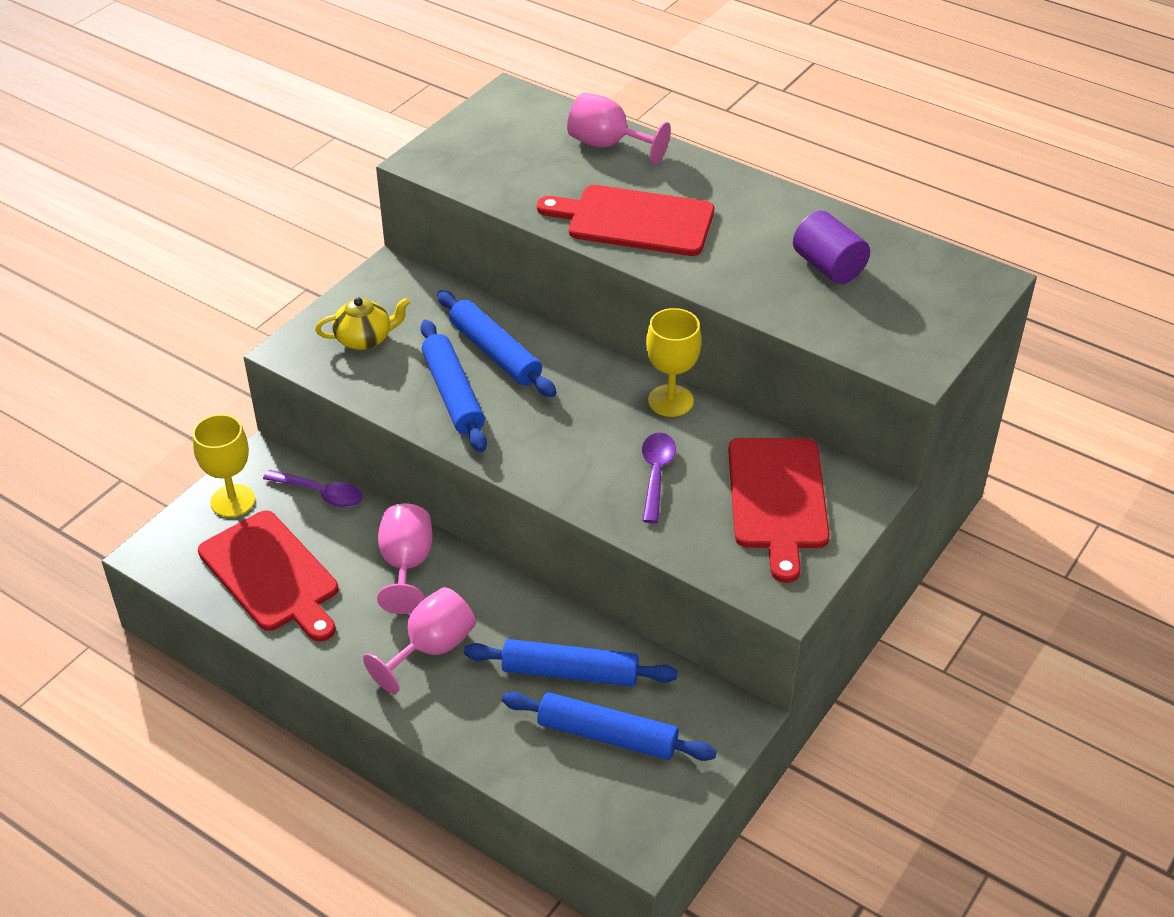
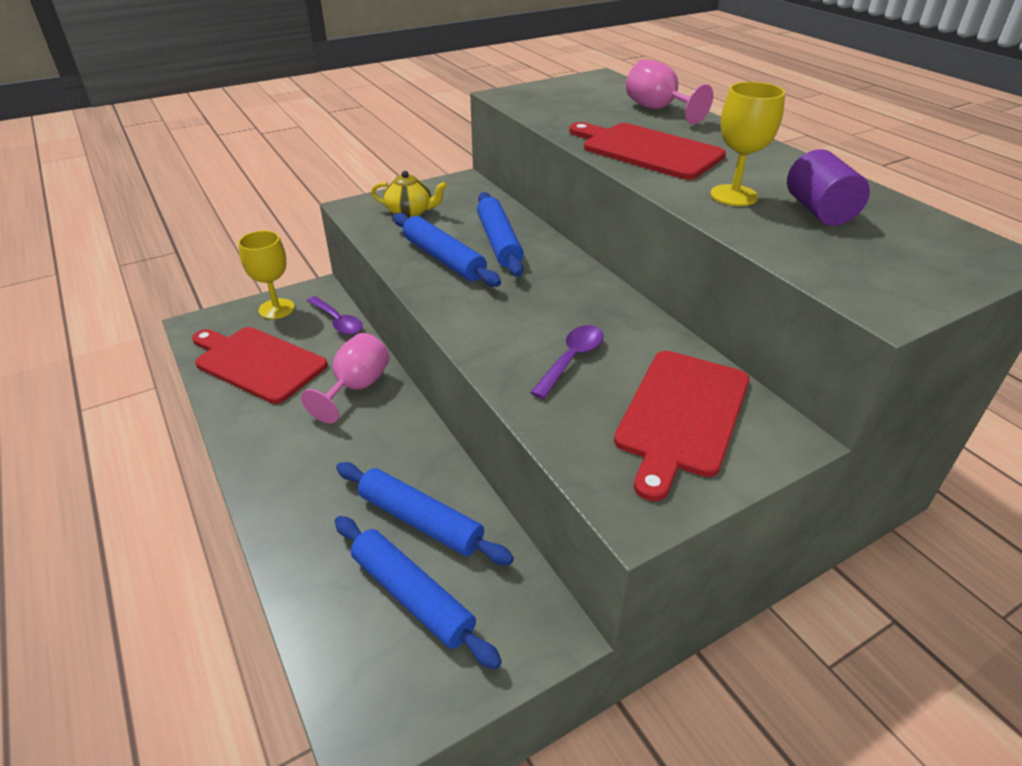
camera: 25 degrees right, 5 degrees down
red cutting board [198,510,338,642] -> red cutting board turned 135 degrees clockwise [192,327,328,404]
pink goblet [363,587,476,694] -> none
blue rolling pin [420,320,487,452] -> blue rolling pin turned 45 degrees counterclockwise [393,213,501,287]
yellow goblet [646,308,702,417] -> yellow goblet moved to [710,82,785,206]

